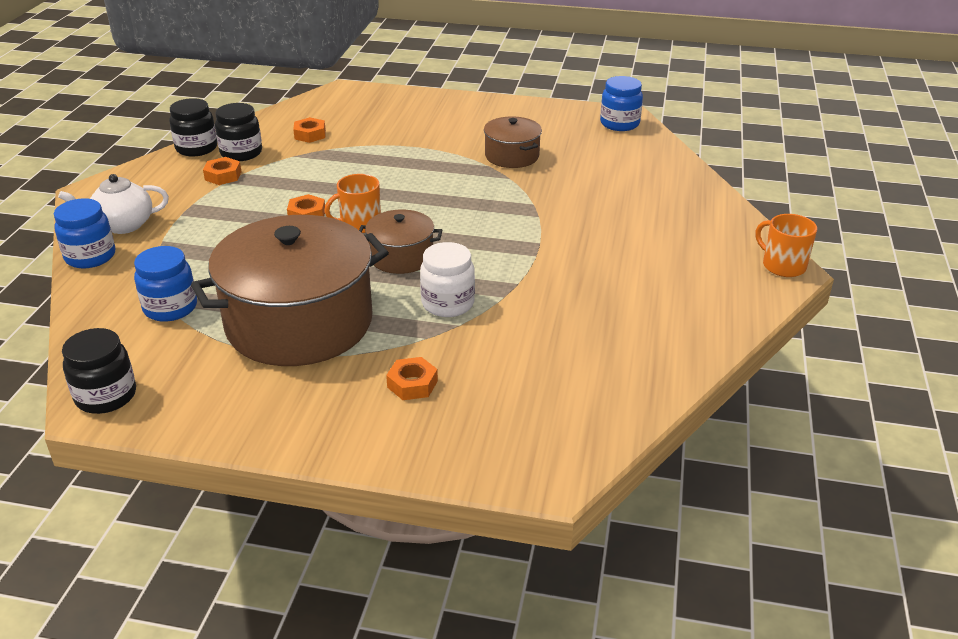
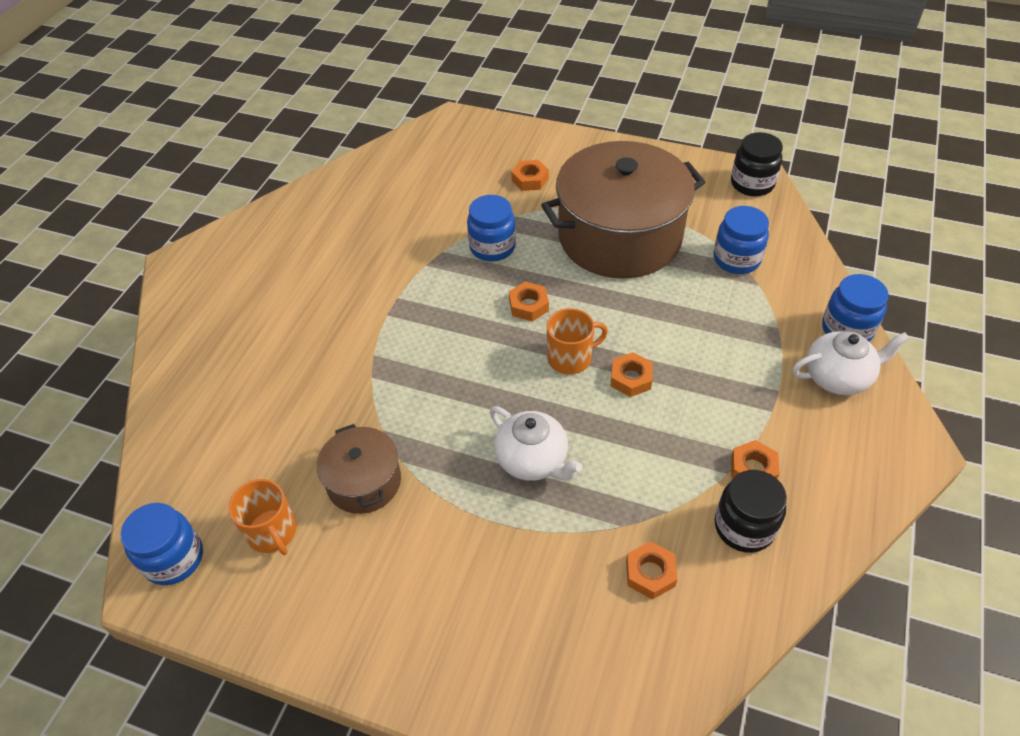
camera: 170 degrees left, 15 degrees up
black jar [169,98,217,157] -> none
brown pot [359,210,442,274] -> orange nut [509,282,549,322]
white jar [420,242,475,317] -> blue jar [467,195,516,261]
orange mug [756,214,817,277] -> orange mug moved to [228,479,297,555]
none -> white teapot [490,406,582,481]

